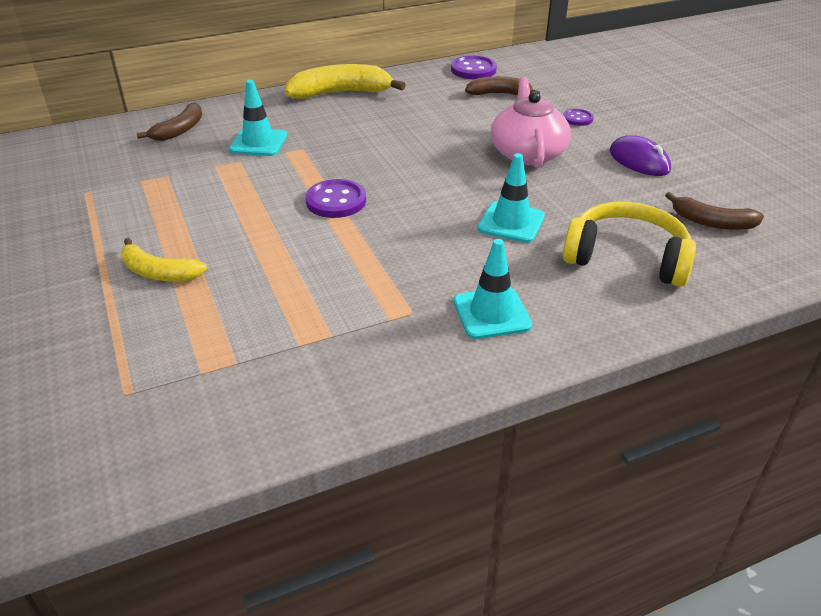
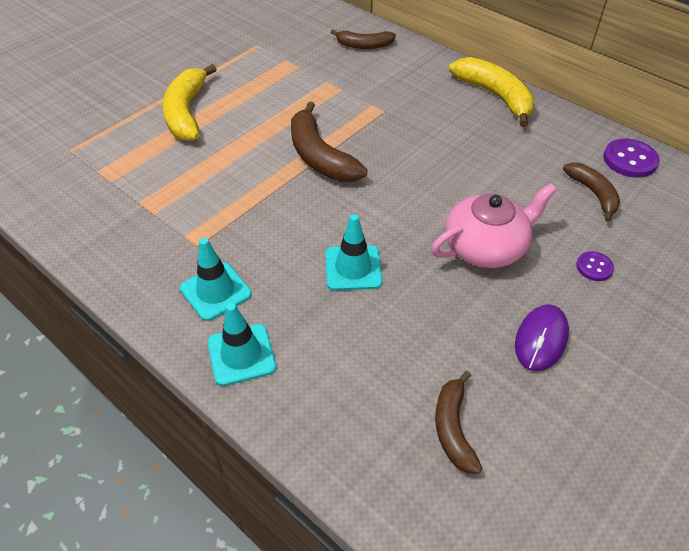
camera: 65 degrees right, 10 degrees up
yellow banana [121,238,207,281] -> yellow banana [162,64,217,141], size x1.61
turquoise traffic cone [229,80,287,156] -> turquoise traffic cone moved to [207,303,276,386]
purple button [305,179,366,218] -> brown banana [291,101,368,182]
yellow headphones [563,202,696,287] -> none

